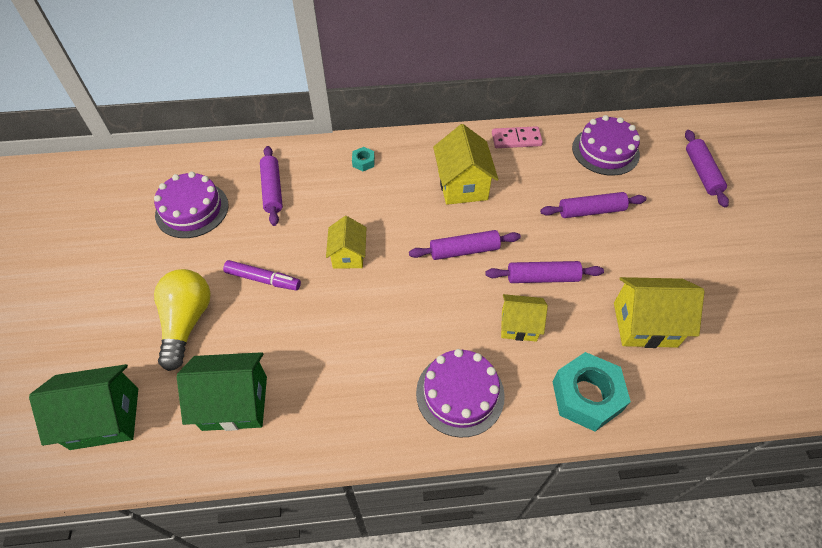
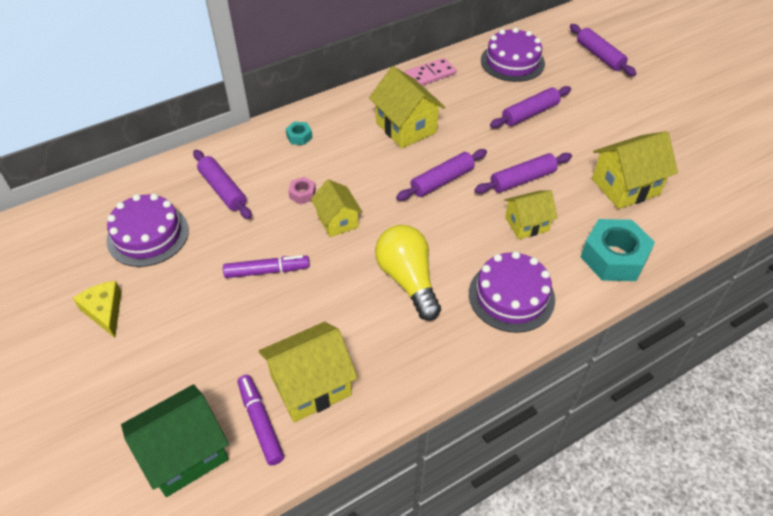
camera: 25 degrees left, 5 degrees down
yellow light bulb [154,269,211,371] -> yellow light bulb moved to [375,225,441,321]
green house [177,352,267,431] -> yellow house [259,322,358,422]
none -> yellow cheese [73,281,121,338]
none -> purple marker [238,375,284,466]
none -> pink nut [288,177,316,205]

